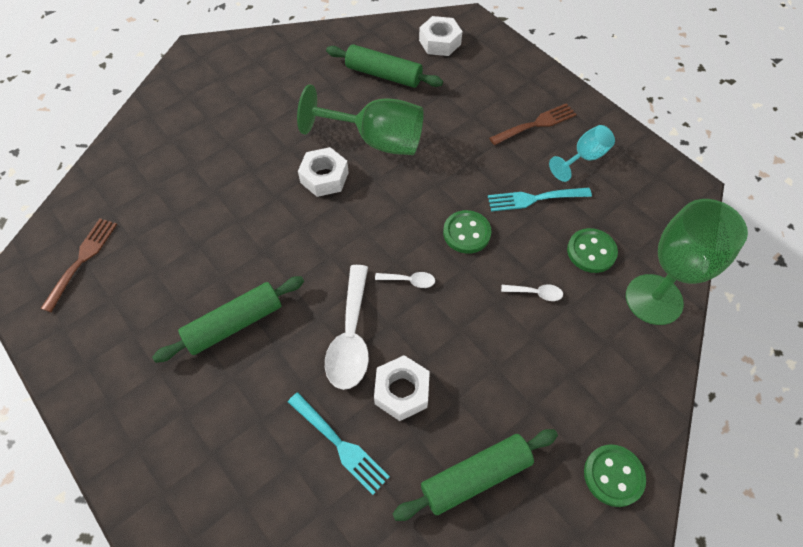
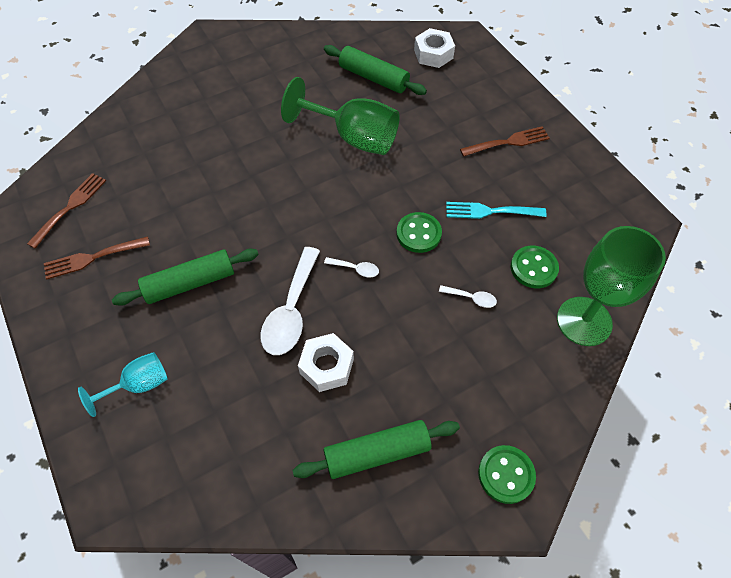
camera: 10 degrees right, 0 degrees up
turquoise fork [288,392,390,495] -> none
white nut [298,147,349,197] -> none
turquoise goblet [549,125,615,182] -> turquoise goblet moved to [78,352,168,417]
none -> brown fork [44,237,150,280]

